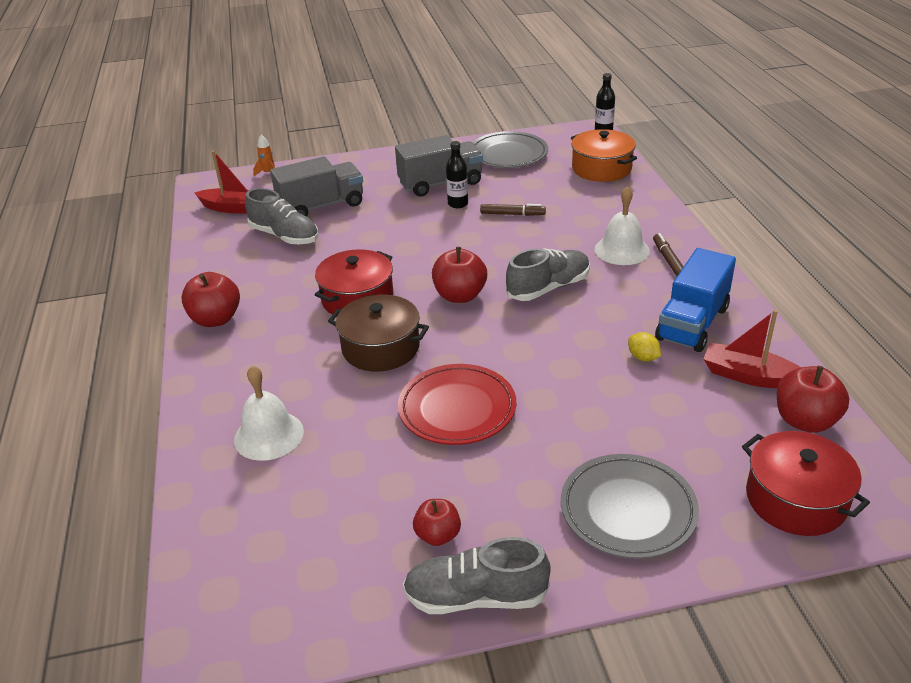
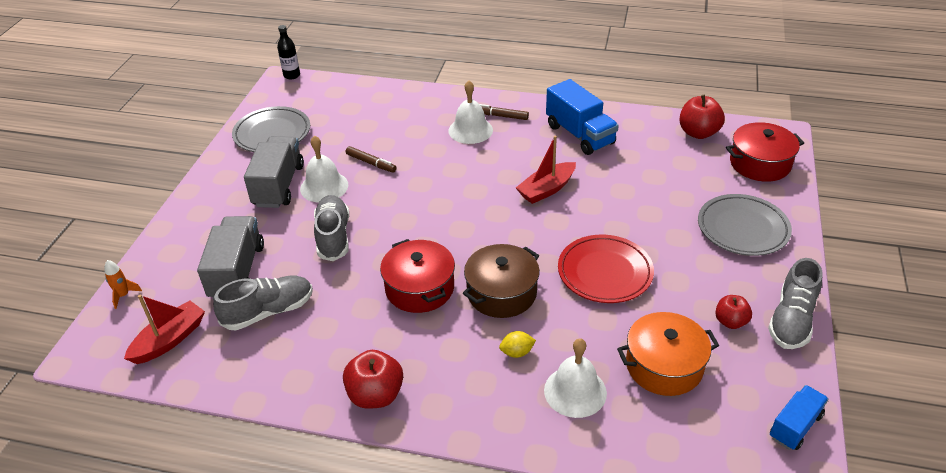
camera: 65 degrees left, 5 degrees up
red apple [432,247,487,303] -> none
black bottle [446,141,468,208] -> white bell [300,135,348,202]
brown marker [480,204,546,216] -> brown marker turned 90 degrees clockwise [346,146,397,173]
grey shoe [506,248,590,301] -> grey shoe moved to [314,195,349,261]
orange pot [571,129,637,182] -> orange pot moved to [617,312,719,396]
yellow lemon [628,332,661,361] -> yellow lemon moved to [499,331,536,358]
red boat [704,310,801,388] -> red boat moved to [516,136,576,204]
none -> blue truck [770,385,829,450]

